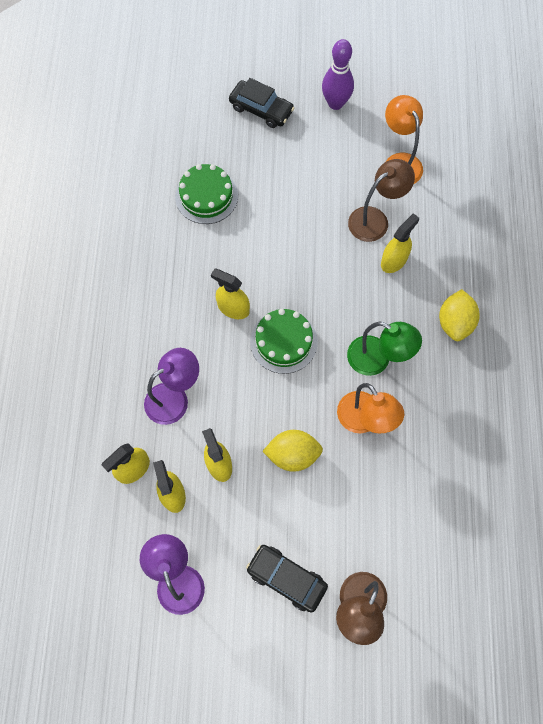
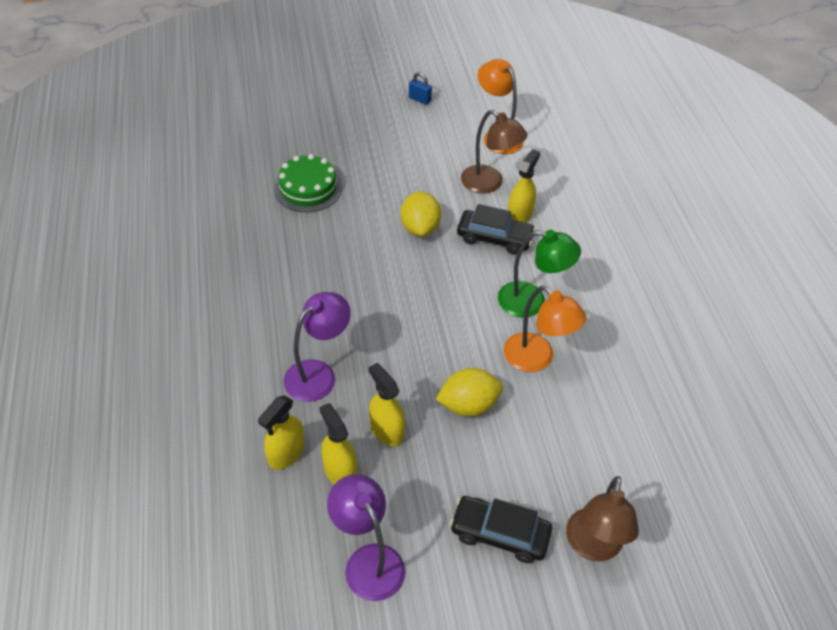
camera: 15 degrees left, 20 degrees down
yellow spray bottle [211,268,250,319] -> none
black car [229,78,294,128] -> black car moved to [457,204,536,255]
green cake [250,309,318,374] -> none
purple bowling pin [322,39,354,110] -> blue padlock [409,72,432,105]
brown lamp [348,159,415,242] -> brown lamp turned 90 degrees clockwise [461,110,527,193]
yellow lemon [439,289,480,341] -> yellow lemon moved to [401,191,441,237]

